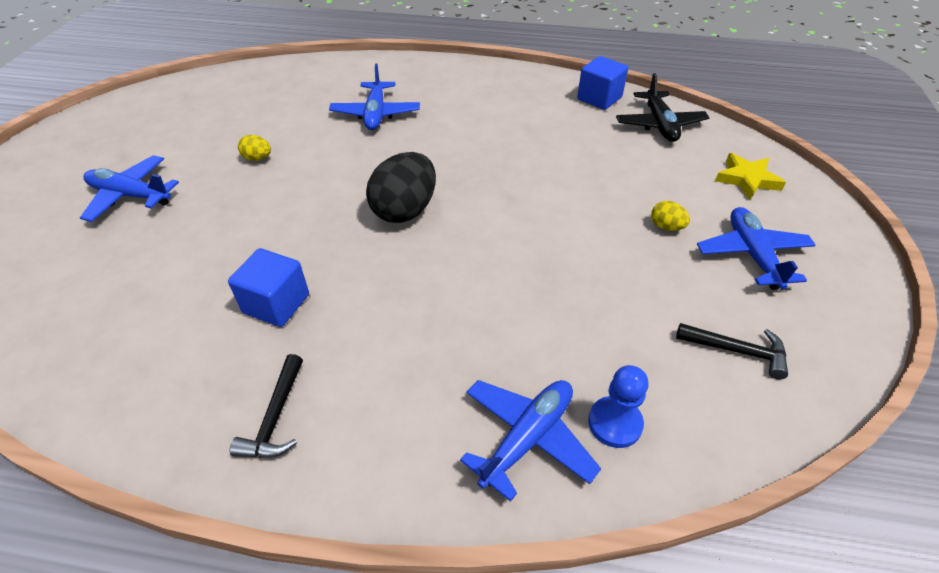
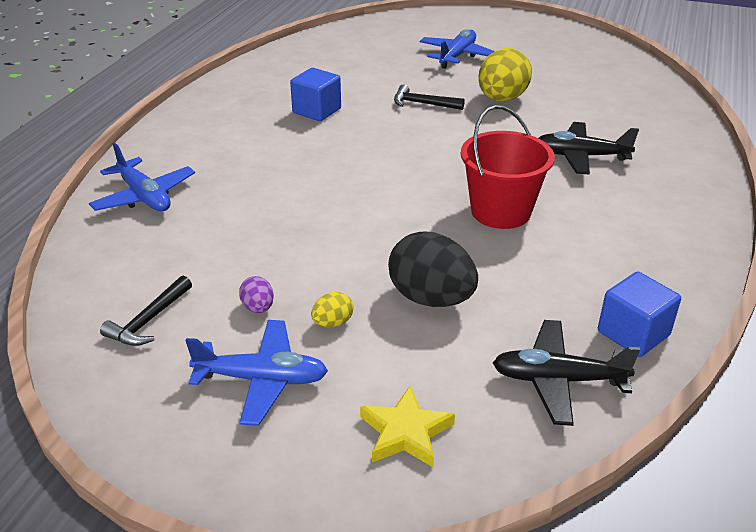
camera: 100 degrees right, 10 degrees down
black hammer [230,354,303,458] -> black hammer moved to [394,84,465,110]
yellow egg [238,135,271,161] -> yellow egg [478,48,532,101], size x2.17
blue plane [329,64,420,130] -> black plane [539,122,639,175]
black egg [366,152,436,223] -> black egg moved to [388,231,478,307]
blue pawn [588,365,648,448] -> none
none -> purple egg [239,276,274,313]
none -> red bucket [461,105,555,229]

